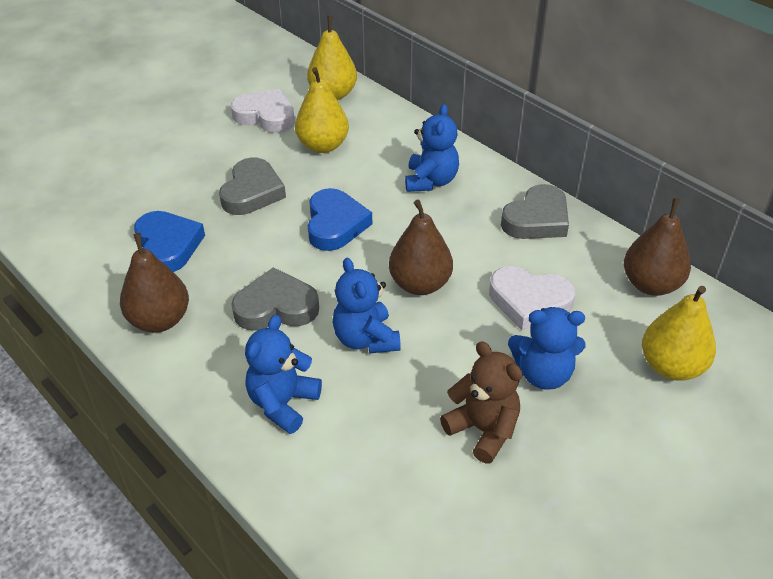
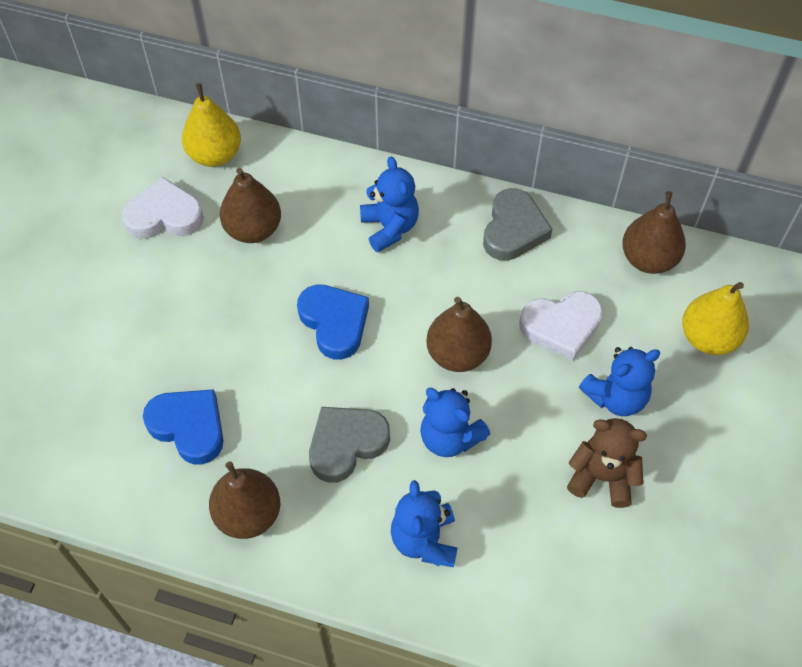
camera: 30 degrees left, 15 degrees up
grey heart [219,157,286,215] -> none
yellow pear [295,67,349,153] -> brown pear [220,168,281,243]

